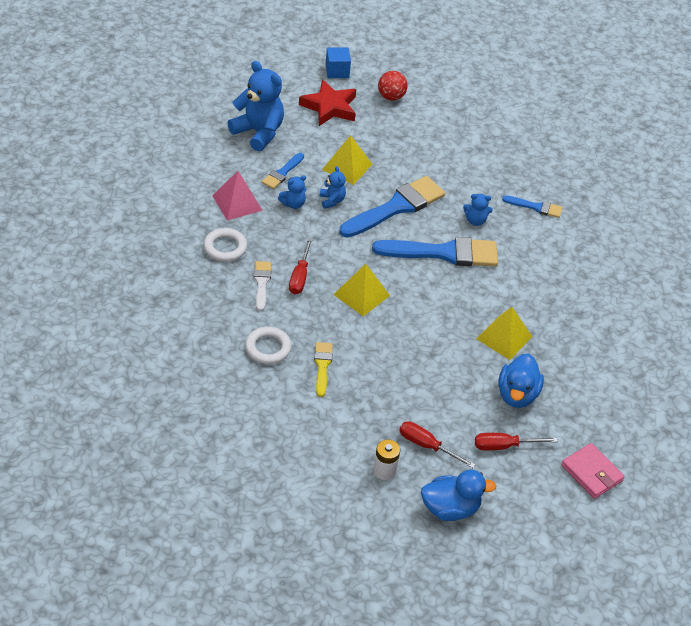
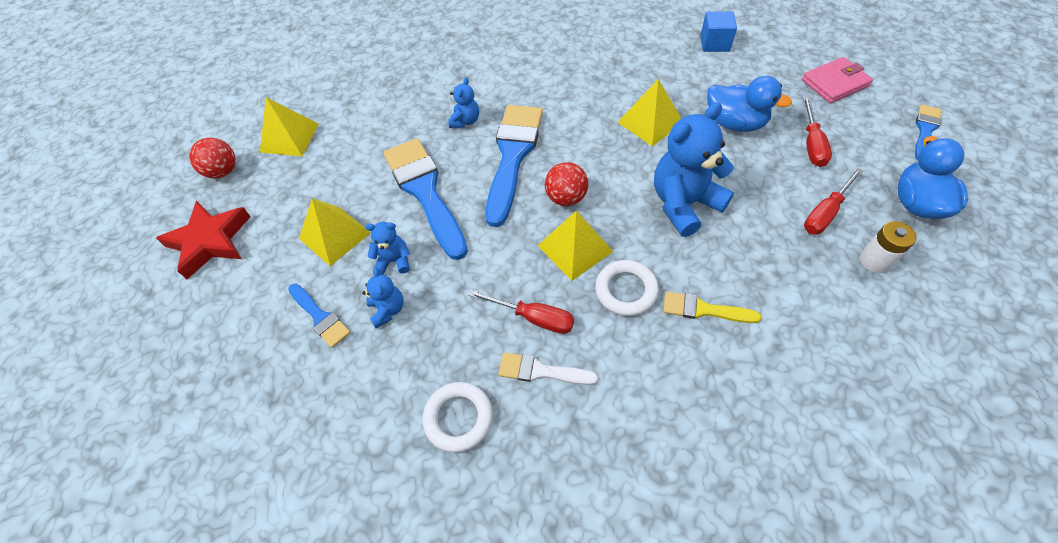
camera: 70 degrees left, 10 degrees up
pink pyramid [212,171,263,220] -> none
blue teddy bear [228,61,284,152] -> blue teddy bear moved to [654,102,734,237]
white ring [245,327,291,364] -> white ring moved to [595,260,659,316]
blue cube [325,47,351,78] -> blue cube moved to [700,11,737,52]
blue brush [502,195,563,218] -> blue brush moved to [915,104,942,160]
none -> yellow pyramid [260,97,319,156]
none -> red ball [545,162,588,206]

